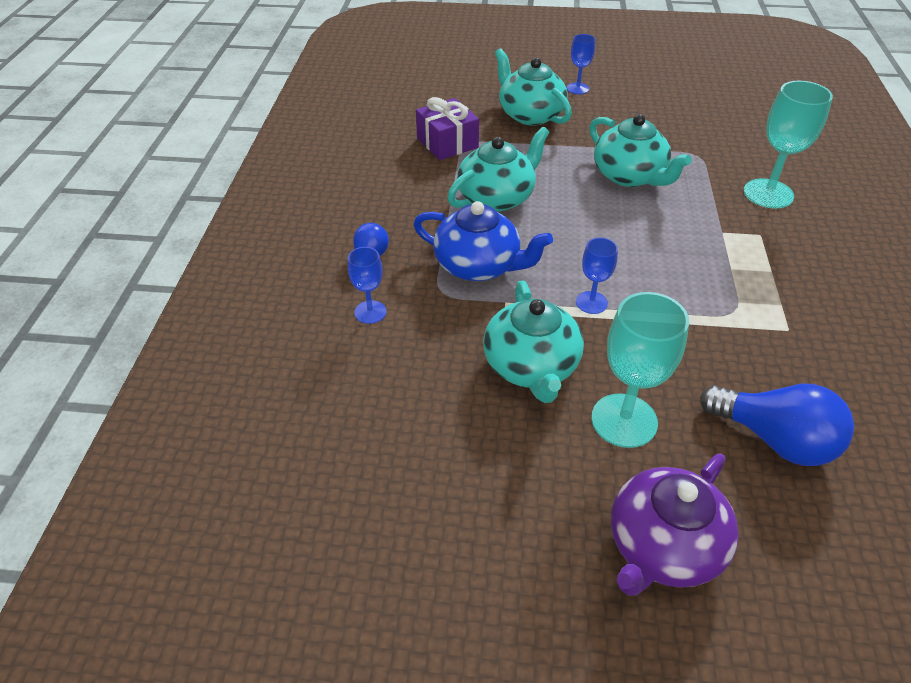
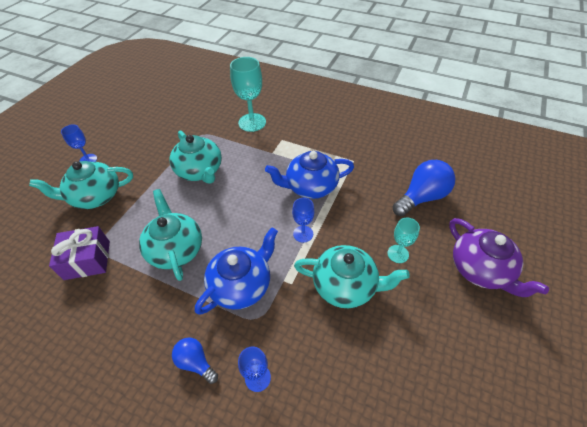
camera: 70 degrees left, 5 degrees up
turquoise teapot [589,114,692,187] -> turquoise teapot turned 75 degrees clockwise [170,131,222,184]
turquoise goblet [591,292,689,448] -> turquoise goblet [387,218,420,263], size x0.56
none -> blue teapot [265,151,354,199]

